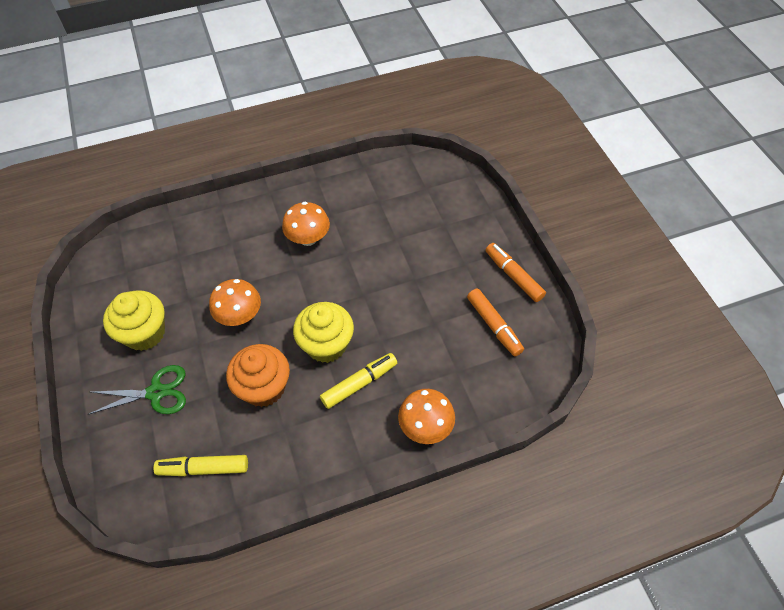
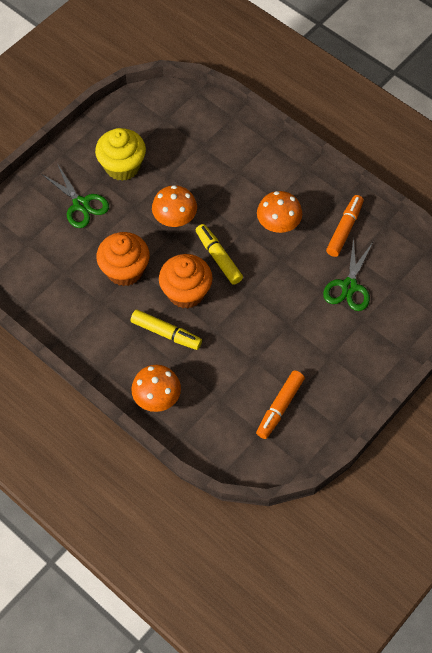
camera: 60 degrees right, 5 degrees up
yellow marker [153,455,248,476] -> yellow marker moved to [196,224,243,285]
yellow cupcake [293,302,354,363] -> orange cupcake [159,254,213,309]
orange marker [486,243,546,302] -> orange marker moved to [326,195,364,257]
none -> green scissors [323,237,373,311]

